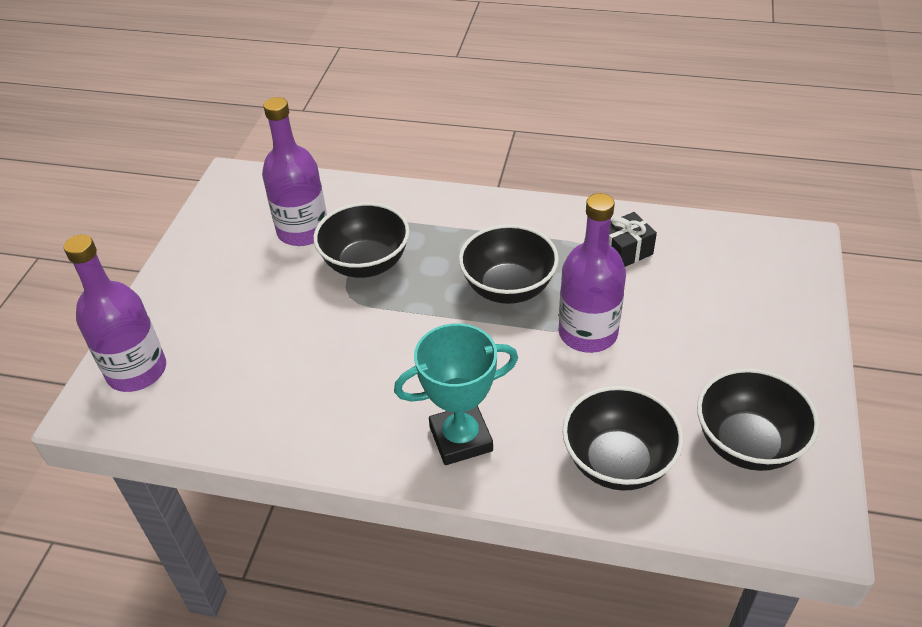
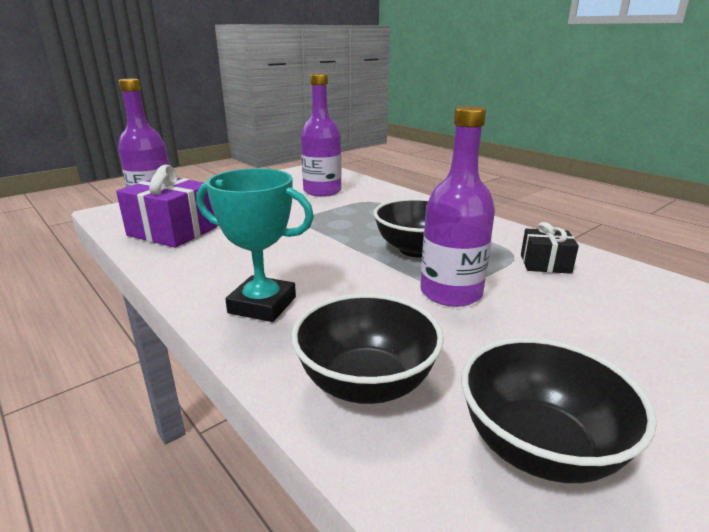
camera: 35 degrees right, 20 degrees down
black bowl [313,202,410,278] -> none
none -> purple gift [116,165,217,248]

